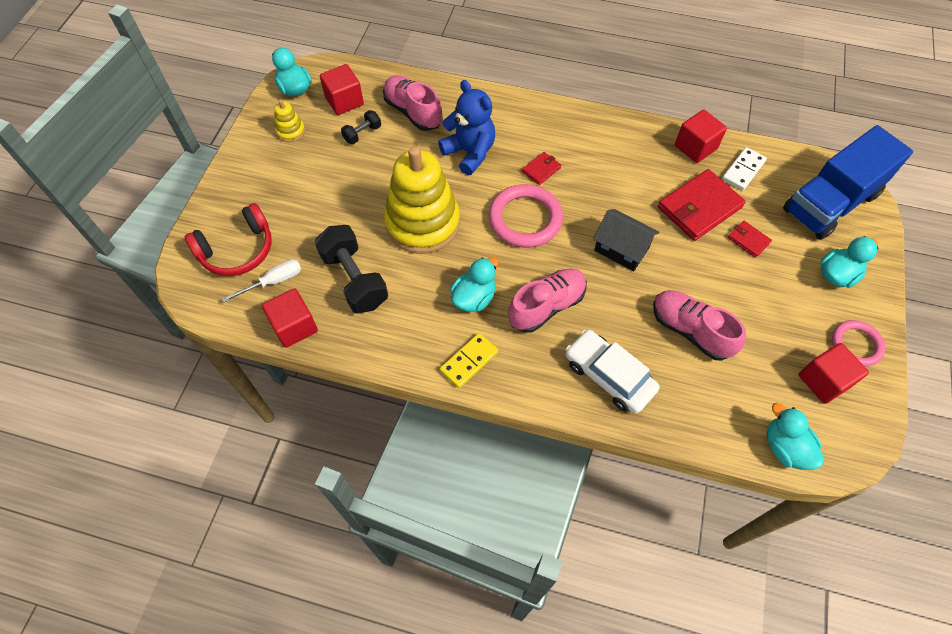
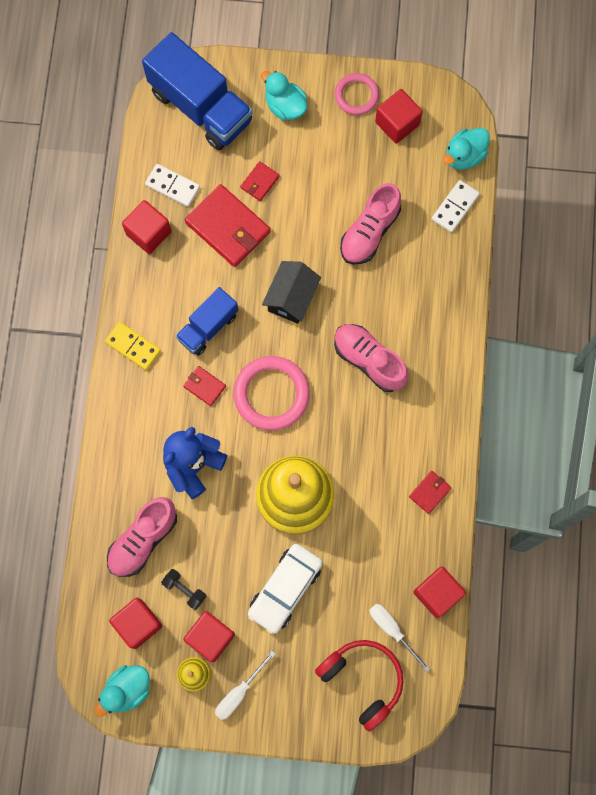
camera: 100 degrees left, 15 degrees up
black dumbbell [314,225,388,314] -> none
yellow domino [440,333,498,388] -> yellow domino moved to [105,322,161,370]
turquoise duck [450,257,499,312] -> none
white car [565,330,659,413] -> white car moved to [248,544,323,634]
none -> blue truck [176,287,238,356]
none -> red cube [184,611,235,662]
none -> white screwdriver [215,651,276,720]
none -> red wallet [409,471,451,514]
none -> white domino [432,180,480,232]

